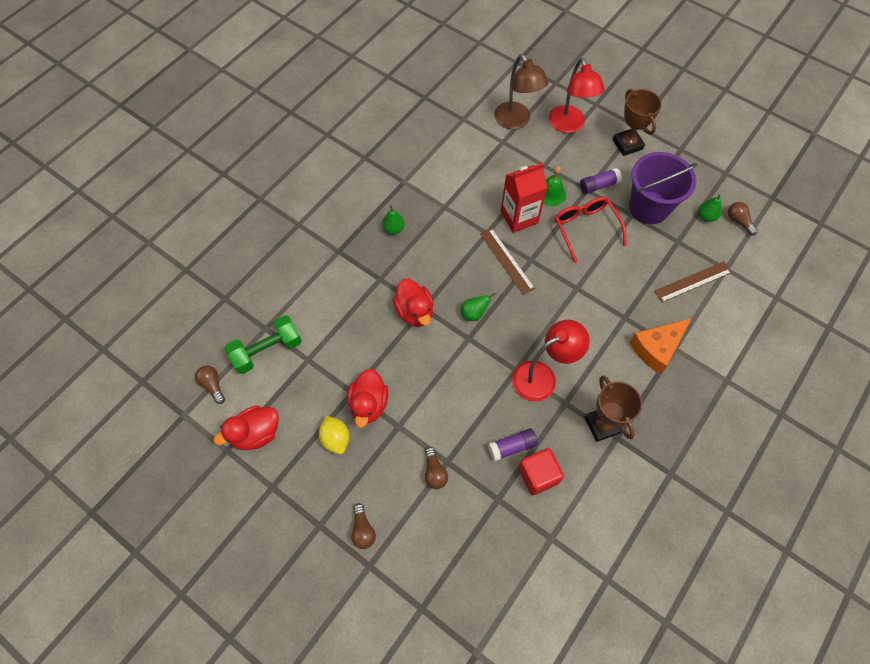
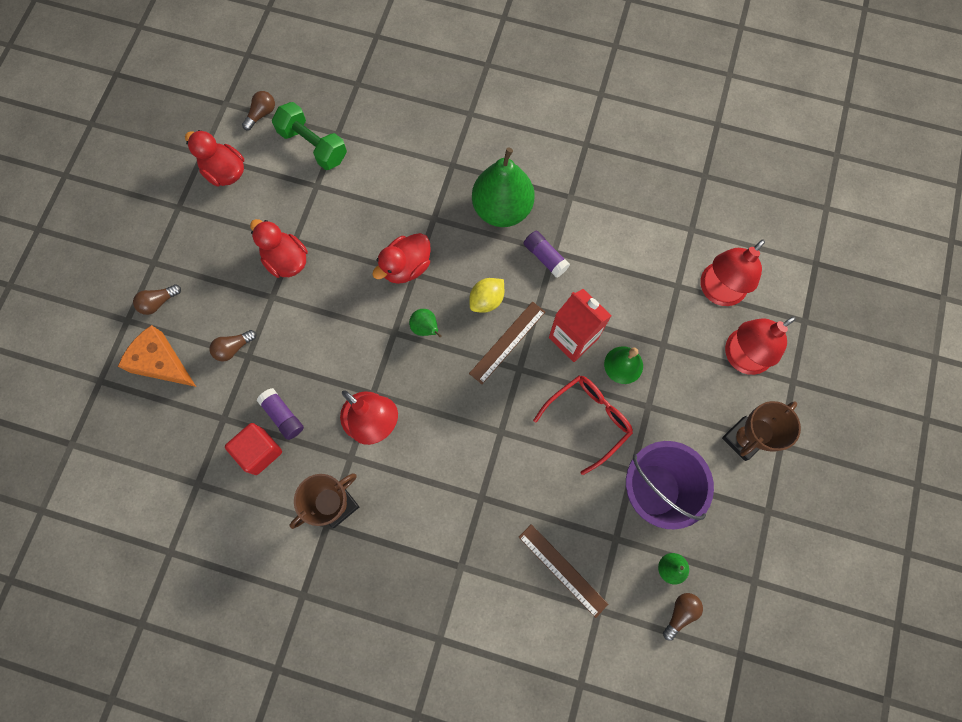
camera: 70 degrees right, 10 degrees up
yellow lemon [319,416,350,454] -> yellow lemon moved to [469,278,504,313]
red duck [347,368,389,428] -> red duck turned 60 degrees clockwise [250,219,308,278]
green pear [382,205,405,234] -> green pear [472,147,535,227], size x2.33
brown lamp [494,54,549,129] -> red lamp [701,239,765,306]
purple glue stick [580,168,622,194] -> purple glue stick moved to [524,231,570,277]
orange cheese [630,318,692,374] -> orange cheese moved to [118,325,196,387]

